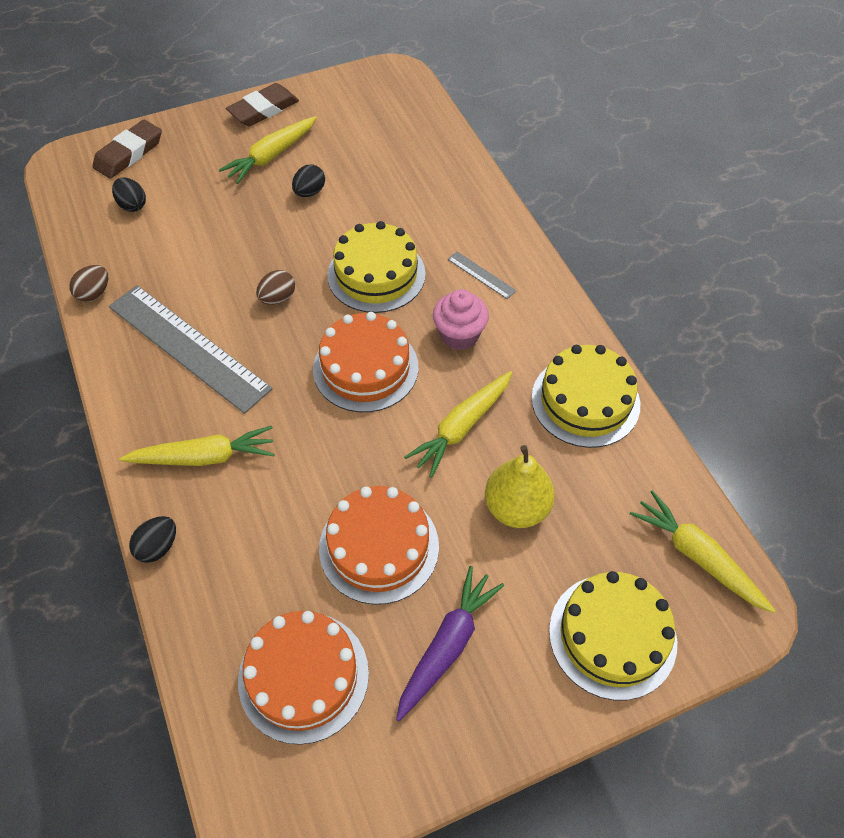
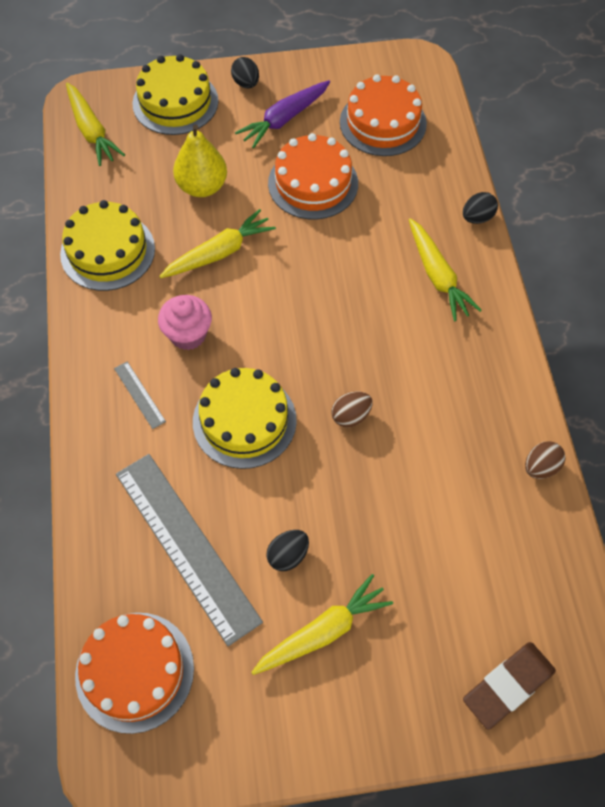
camera: 165 degrees left, 5 degrees up
grey ruler [109,285,273,414] -> grey ruler moved to [116,454,263,646]
black egg [112,177,146,212] -> black egg moved to [231,57,259,88]
yellow carrot [119,426,274,466] -> yellow carrot turned 120 degrees counterclockwise [409,218,482,321]
brown eraser [226,83,299,126] -> none
orange cake [313,312,418,412] -> orange cake moved to [75,613,194,734]

